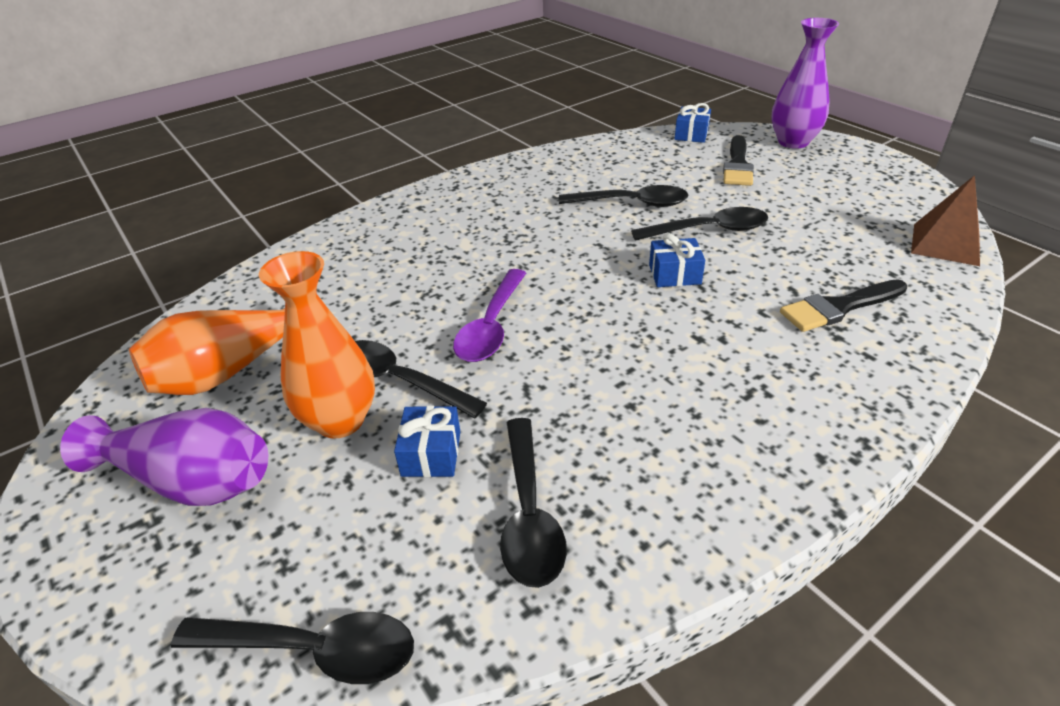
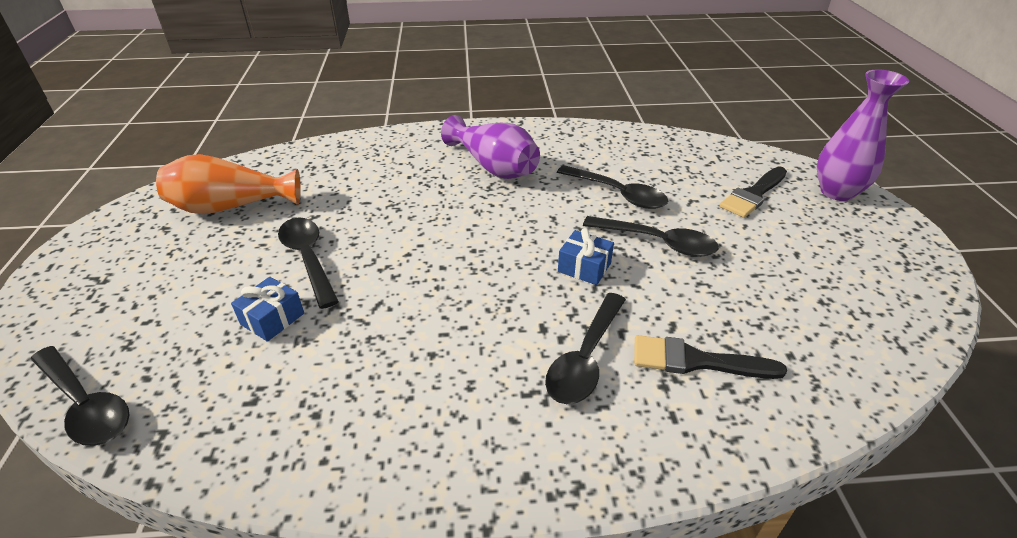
camera: 30 degrees right, 0 degrees up
purple vase [60,408,268,506] -> purple vase moved to [441,115,540,179]
orange vase [259,251,375,439] -> none
purple spoon [453,269,526,362] -> none
black spoon [500,418,567,588] -> black spoon moved to [545,293,626,404]
blue gift [675,103,711,143] -> none
brown pyramid [911,175,980,266] -> none

